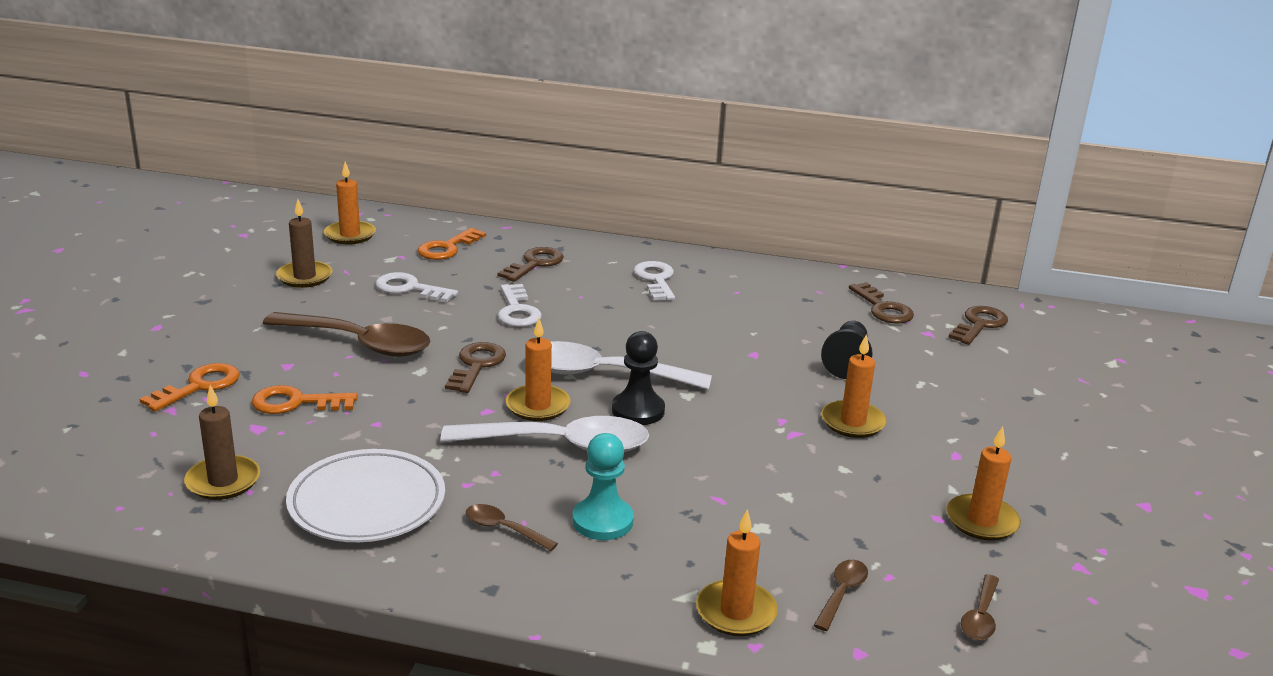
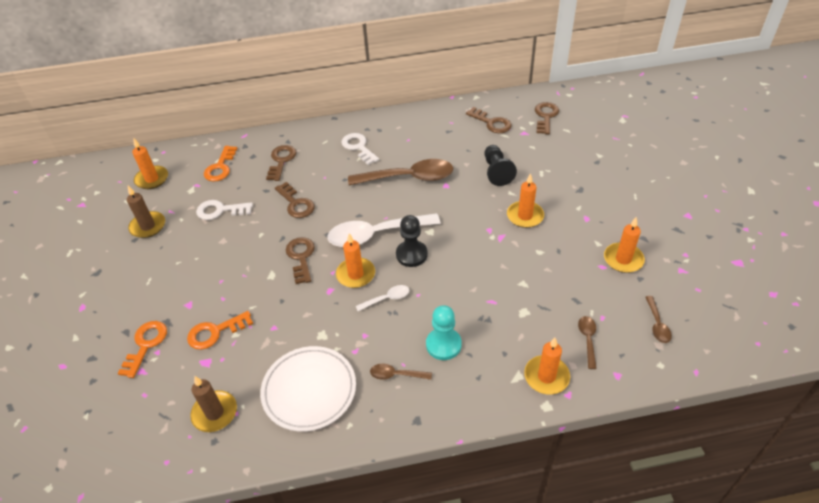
camera: 20 degrees left, 20 degrees up
brown spoon [263,312,430,357] -> brown spoon moved to [348,159,453,185]
white spoon [441,416,649,452] -> white spoon [356,285,409,311], size x0.46
white key [498,284,542,327] -> brown key [275,182,315,218]

